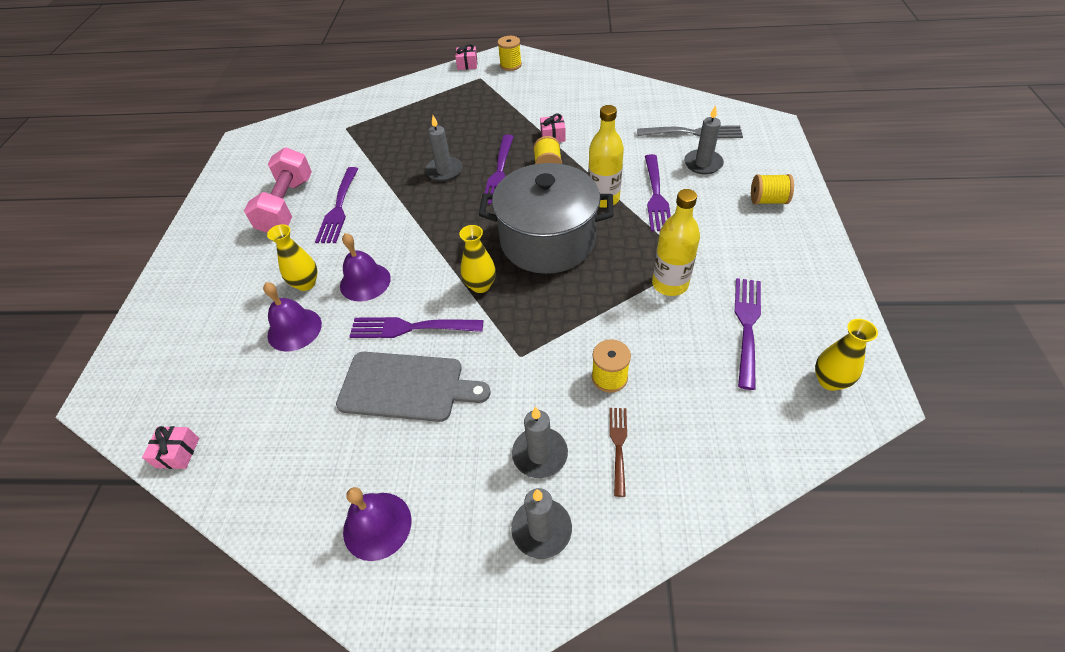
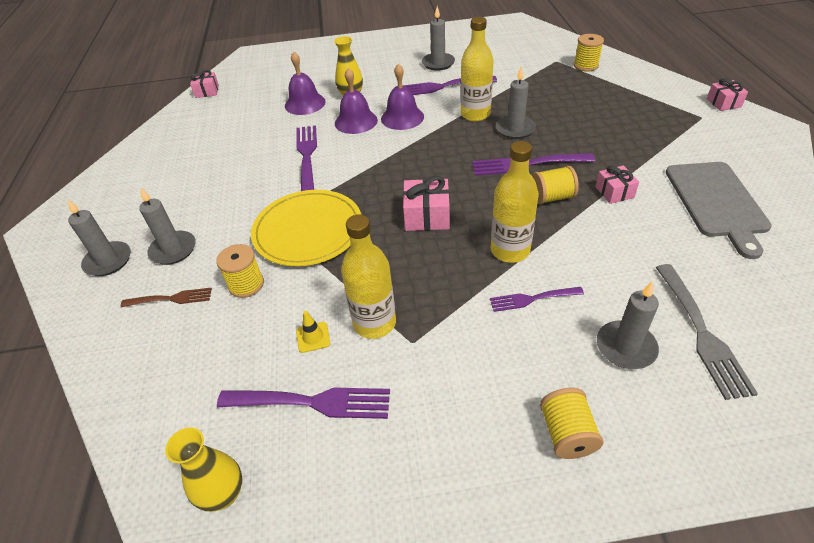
camera: 80 degrees right, 5 degrees down
pink dumbbell [244,147,312,233] -> grey candle [422,6,455,71]
grey cutting board [336,352,490,422] -> grey cutting board moved to [666,162,772,259]
purple bell [343,487,411,561] -> purple bell moved to [381,64,424,130]
yellow vase [459,225,496,293] -> none
grey pot [479,163,613,274] -> pink gift [403,176,450,231]
yellow spool [498,36,522,71] -> yellow spool moved to [574,34,604,72]
purple fork [645,154,671,231] -> purple fork [490,287,584,312], size x0.61
none -> yellow plate [251,190,361,266]
none -> yellow traffic cone [296,311,330,353]
none -> yellow bottle [460,17,494,121]

